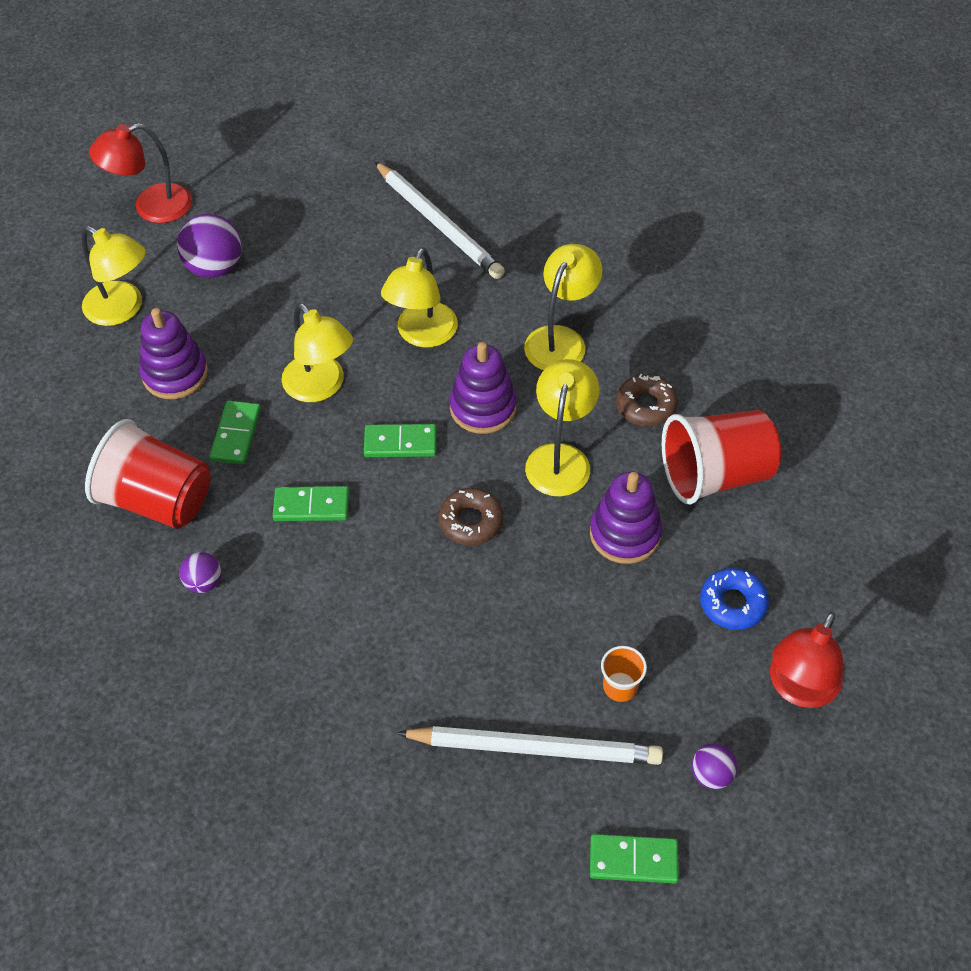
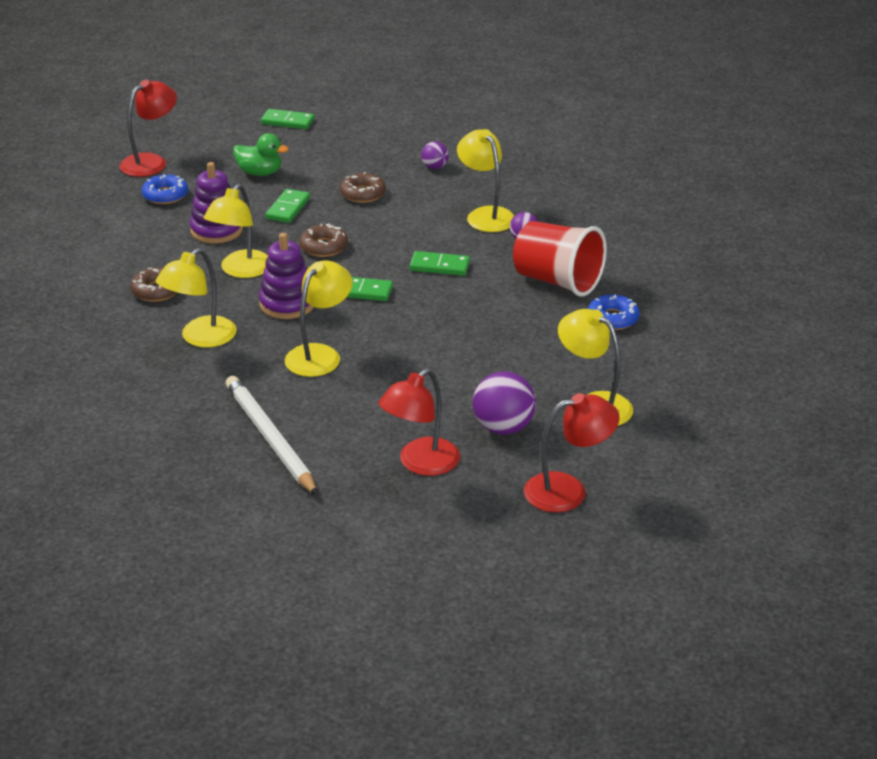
camera: 170 degrees left, 20 degrees down
purple stacking toy [139,308,208,399] -> none
green domino [210,400,261,465] -> green domino moved to [265,189,310,223]
yellow lamp [282,303,353,402] -> yellow lamp moved to [457,129,514,232]
white pencil [396,726,663,765] -> none
orange cup [601,646,647,702] -> green duck [233,133,289,176]
red cup [662,410,781,505] -> none
purple ball [692,743,737,789] -> purple ball moved to [421,142,449,169]
none -> brown donut [340,172,386,203]
none -> red lamp [378,368,460,476]
none -> blue donut [588,294,640,330]

